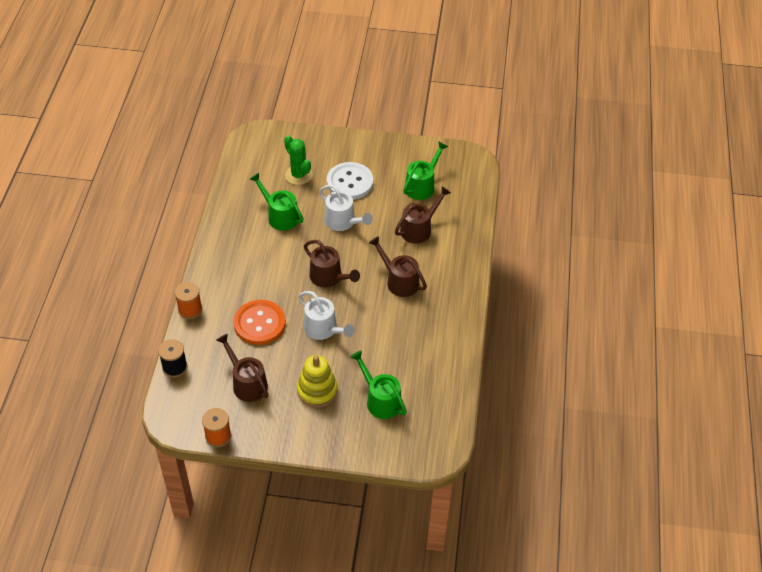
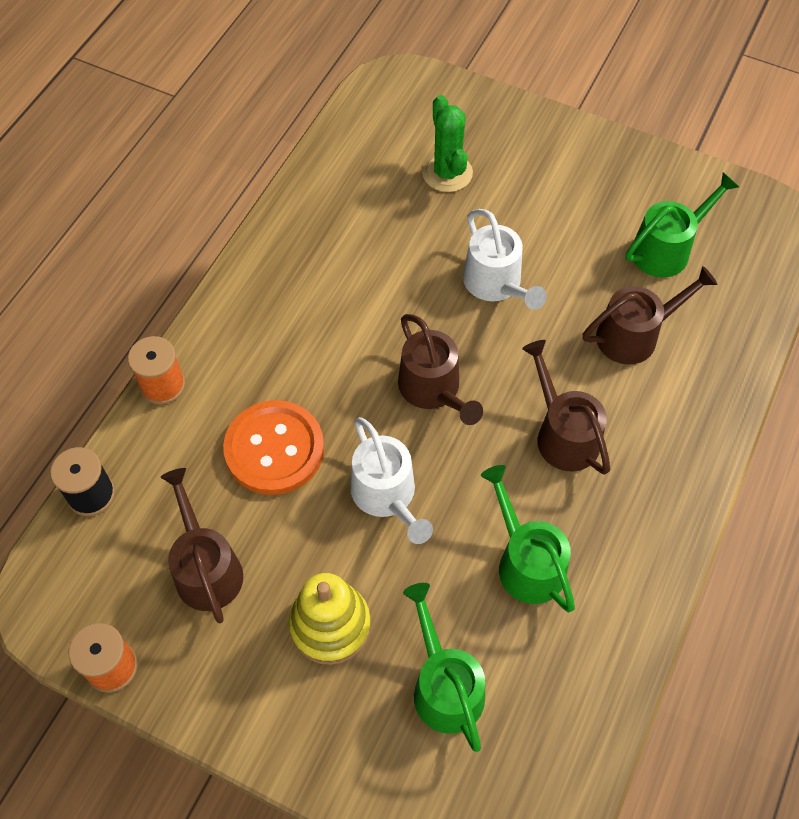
camera: 20 degrees right, 10 degrees up
green watering can [250,173,304,231] -> green watering can moved to [481,465,575,612]
white button [327,162,373,200] -> none

